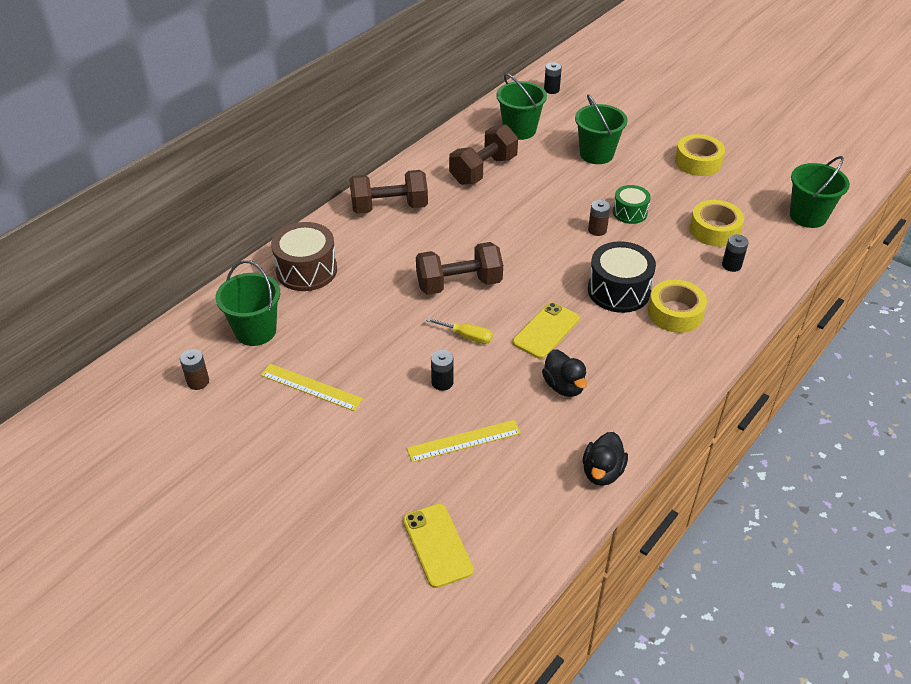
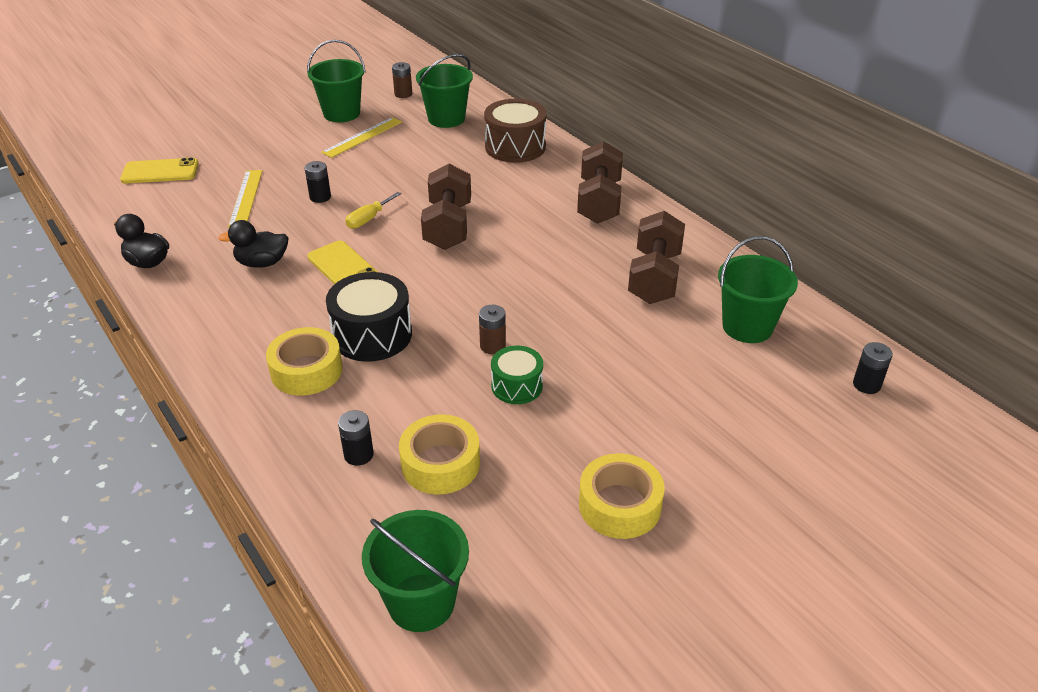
camera: 105 degrees right, 5 degrees down
brown dumbbell [449,124,518,185] -> brown dumbbell turned 45 degrees clockwise [628,211,685,304]
green bucket [575,94,628,164] -> green bucket moved to [307,40,366,122]

